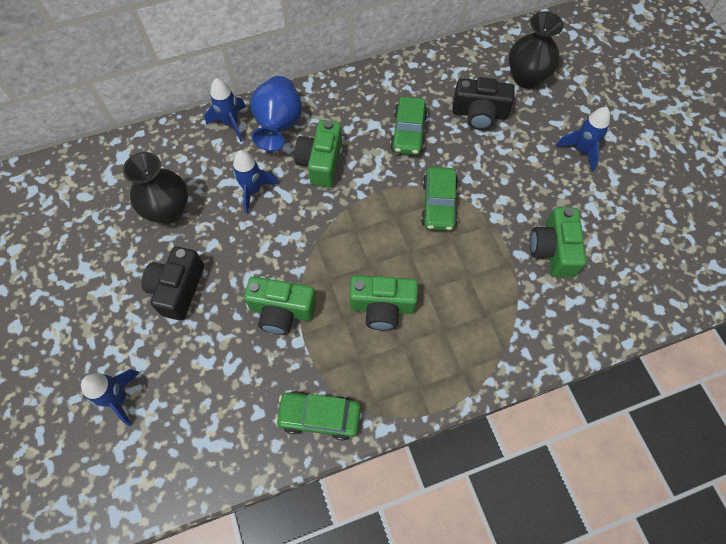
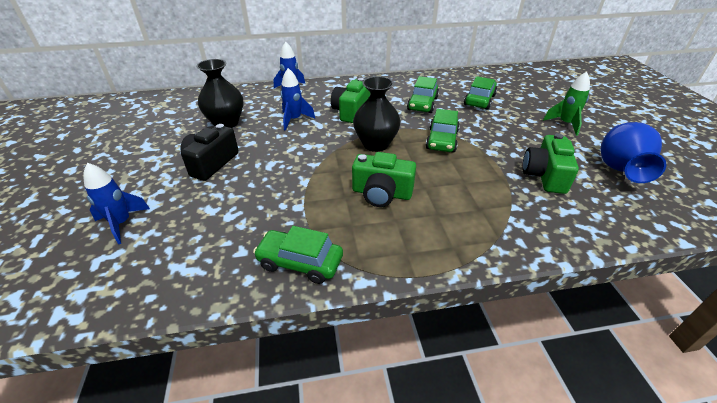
camera: 10 degrees right, 25 degrees down
green camera [244,276,317,335] -> none
blue vase [250,76,302,151] -> blue vase moved to [600,122,666,183]
black camera [452,77,515,130] -> green car [464,76,497,110]
black vase [509,11,564,88] -> black vase moved to [353,76,401,152]
blue rocket [556,107,610,171] -> green rocket [543,72,590,136]

